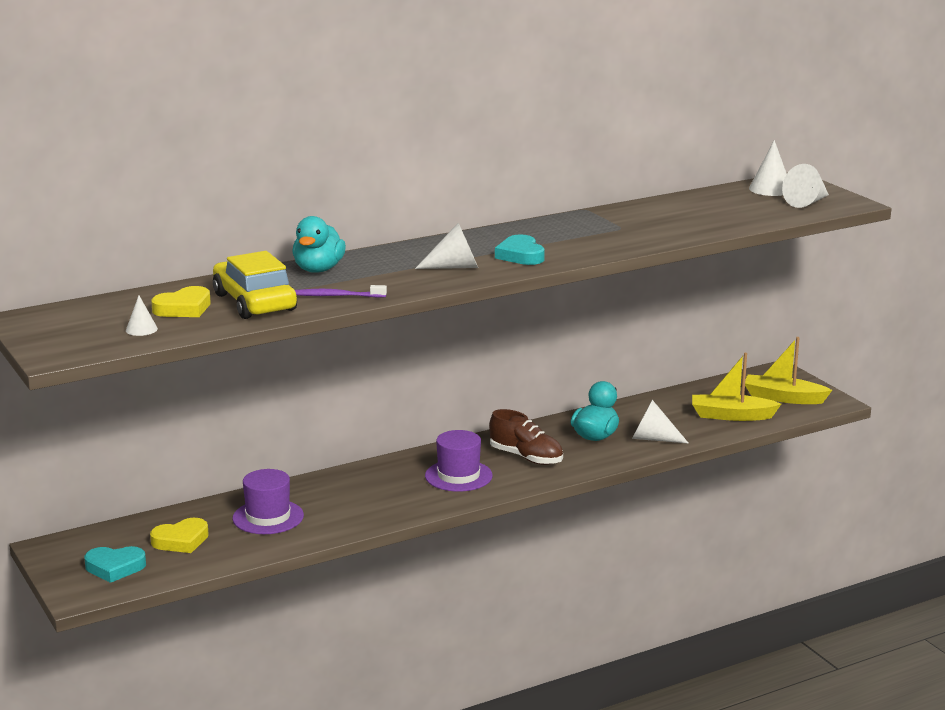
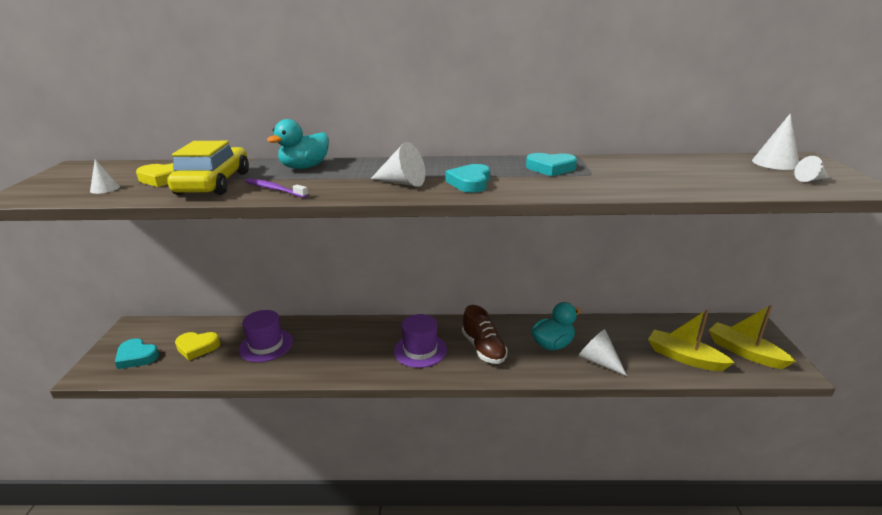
camera: 30 degrees right, 5 degrees up
white cone [782,164,829,208] -> white cone [794,156,828,182], size x0.59
none -> turquoise heart [526,153,577,176]

